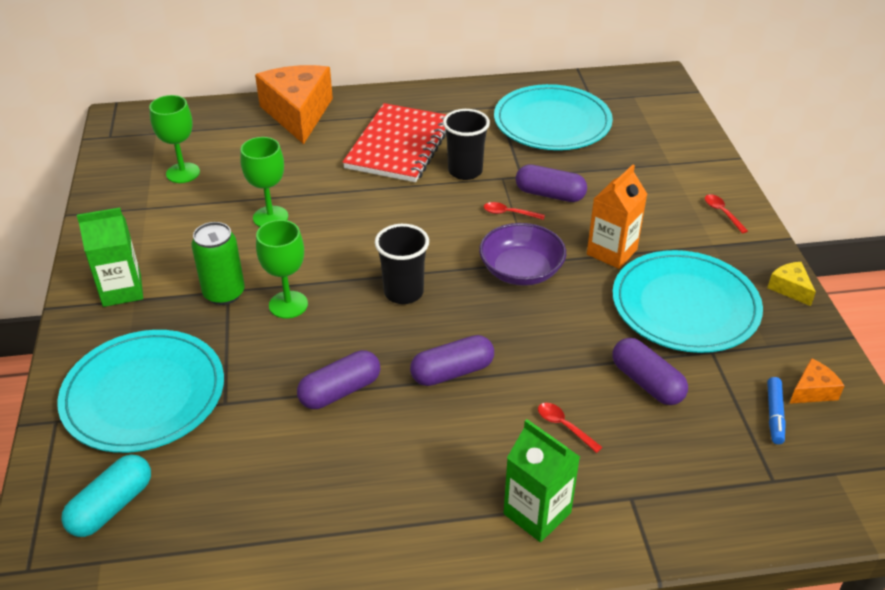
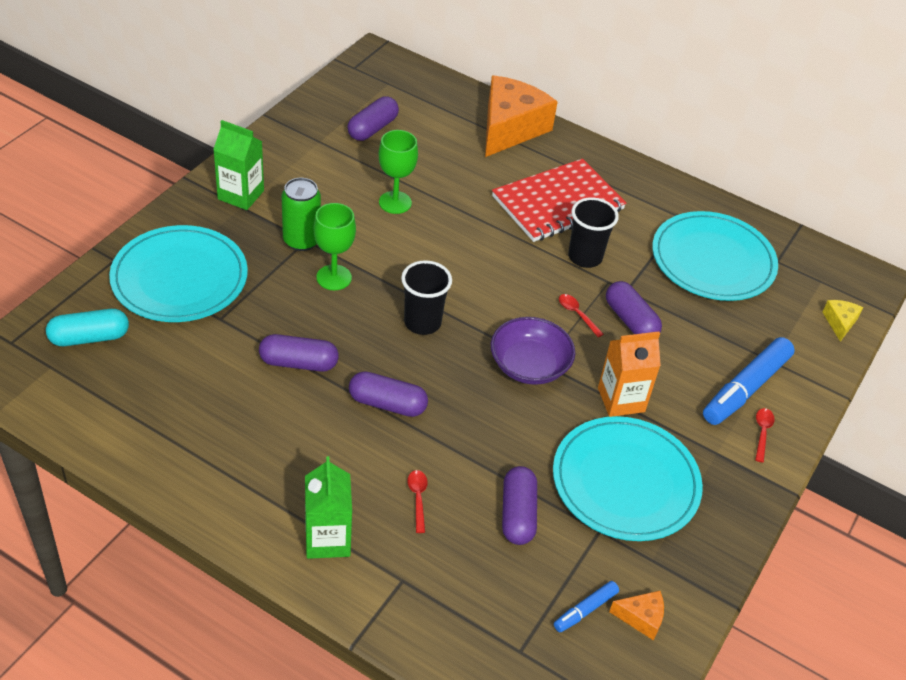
camera: 35 degrees right, 5 degrees up
green goblet [149,95,200,183] -> purple capsule [347,97,399,141]
yellow cheese [767,262,816,306] -> yellow cheese moved to [823,300,863,342]
none -> blue marker [703,337,795,425]

